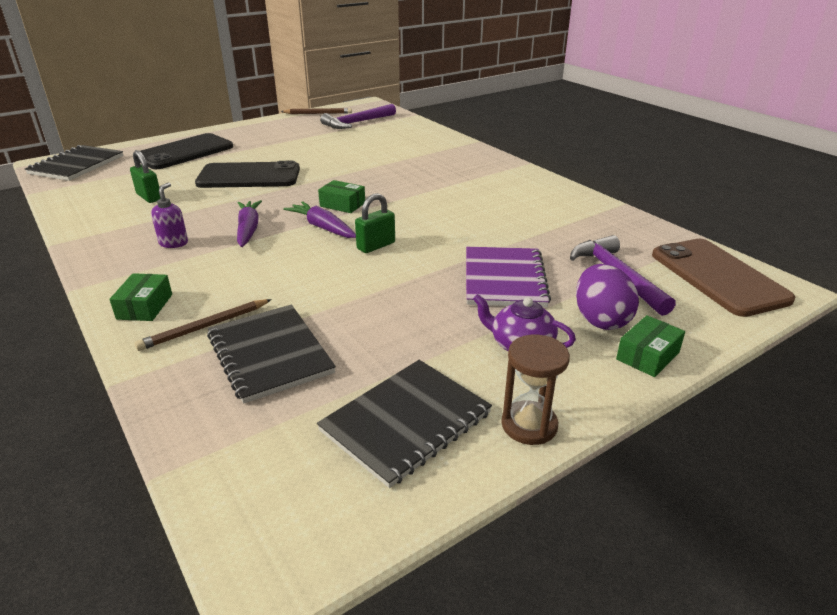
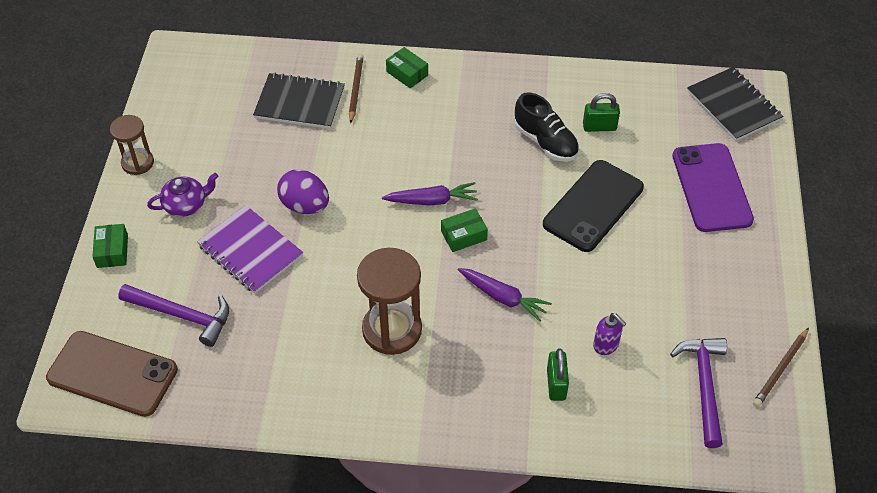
camera: 130 degrees right, 20 degrees up
black phone [139,133,233,169] -> purple phone [672,143,754,232]
purple soap dispenser [151,182,188,248] -> purple soap dispenser moved to [593,313,627,355]
purple carrot [237,200,262,247] -> purple carrot moved to [458,268,552,322]
black notebook [317,360,492,488] -> none
green padlock [355,193,395,253] -> green padlock moved to [547,348,569,401]
purple egg [576,264,639,330] -> purple egg moved to [277,169,329,214]
none -> brown hourglass [357,248,422,355]
none -> black shoe [515,92,579,162]

